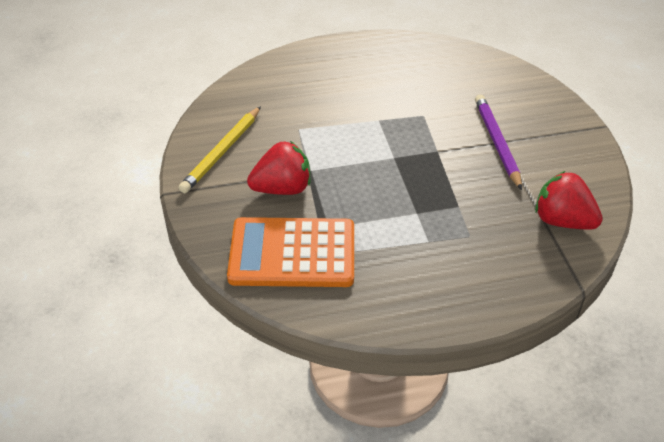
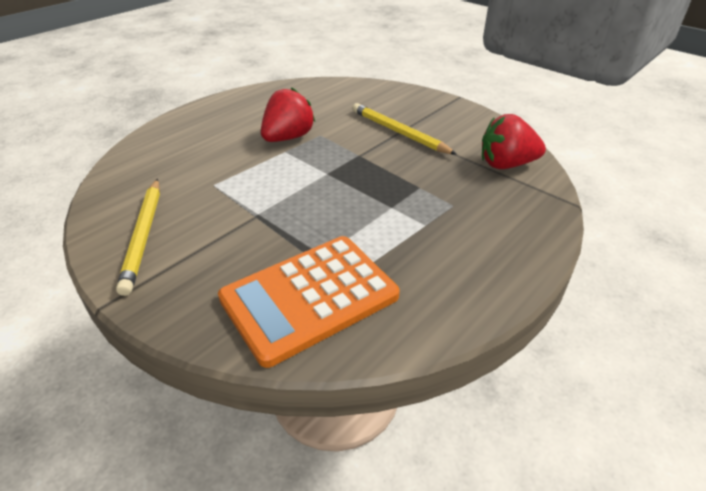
camera: 35 degrees left, 5 degrees down
red strawberry [247,141,310,195] -> red strawberry moved to [261,88,315,142]
purple pencil [475,95,522,190] -> yellow pencil [352,103,457,155]

